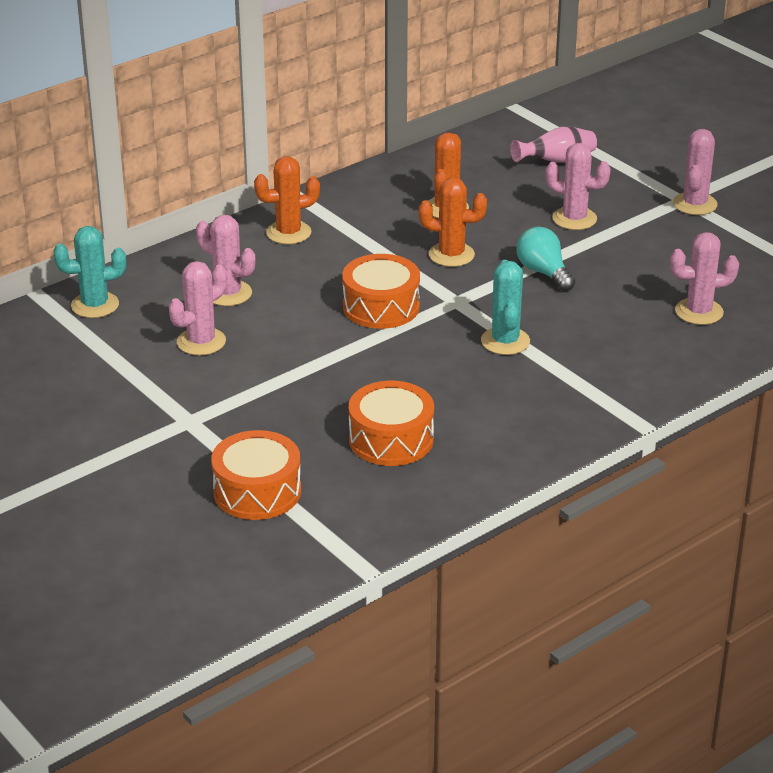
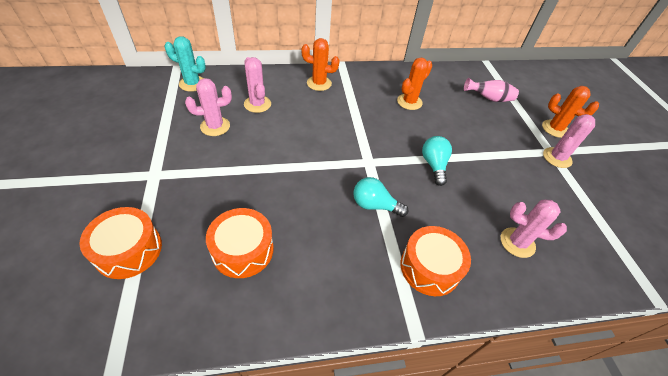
camera: 25 degrees right, 15 degrees up
orange drum [342,254,420,329] -> orange drum moved to [401,226,471,296]
orange cactus [419,177,487,267] -> orange cactus moved to [542,86,599,138]
turquoise cactus [481,260,530,355] -> turquoise light bulb [353,177,409,217]
pink cactus [545,143,611,230] -> none

